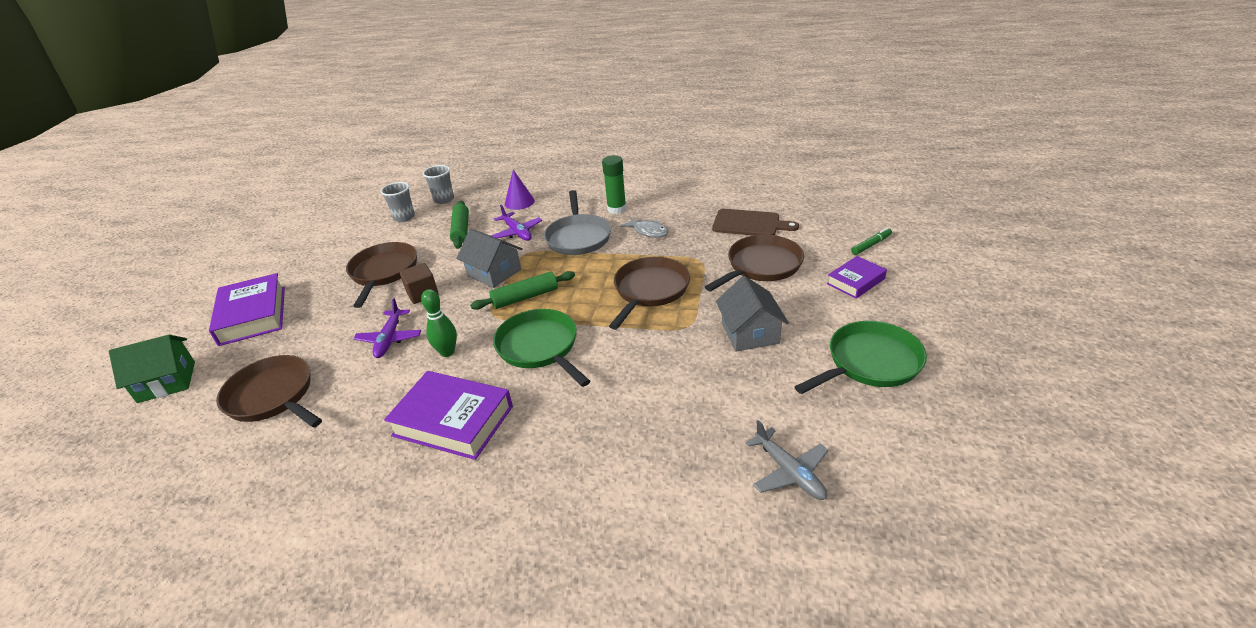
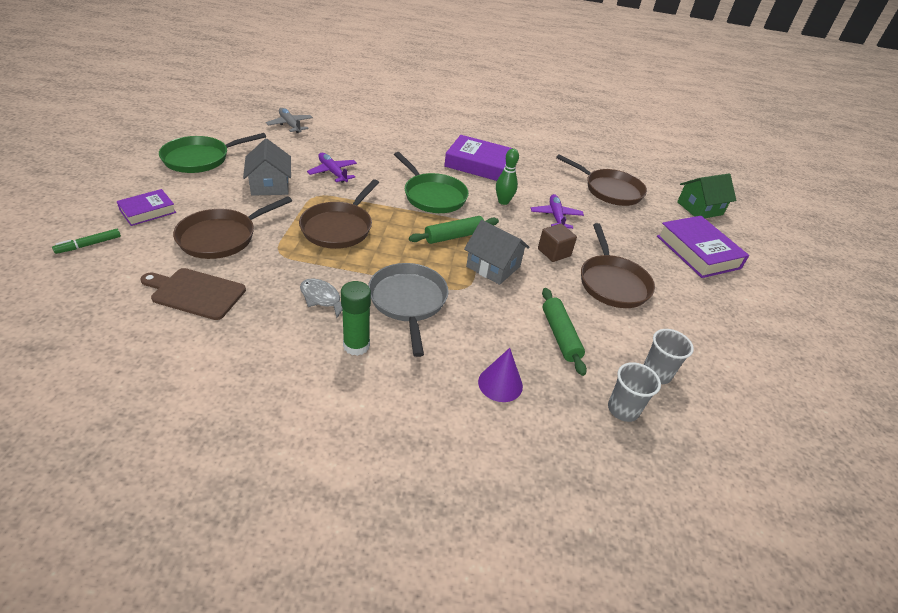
camera: 170 degrees right, 5 degrees up
purple plane [491,205,542,241] -> purple plane moved to [307,153,357,183]

